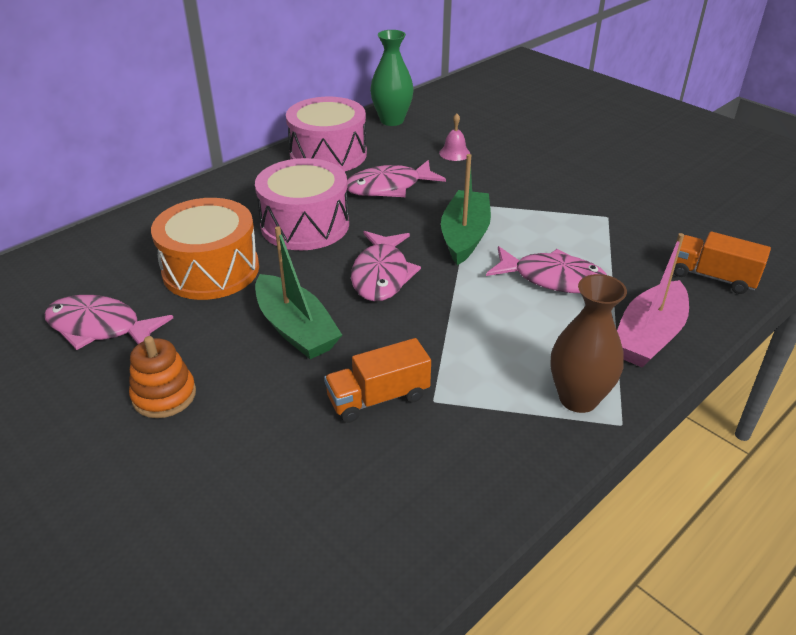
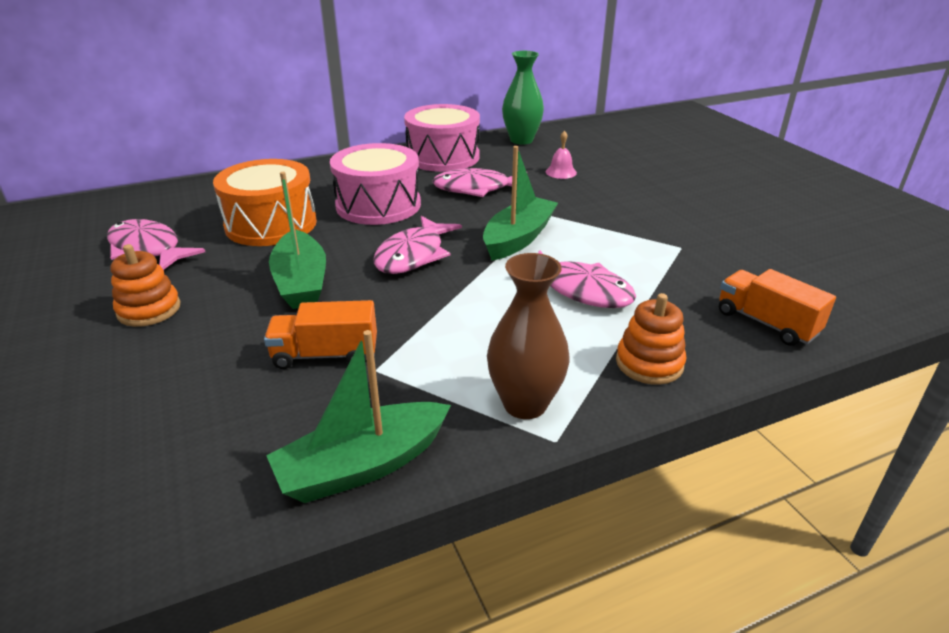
camera: 20 degrees right, 5 degrees down
pink boat [617,233,689,368] -> orange stacking toy [616,293,686,385]
none -> green boat [266,330,451,503]

